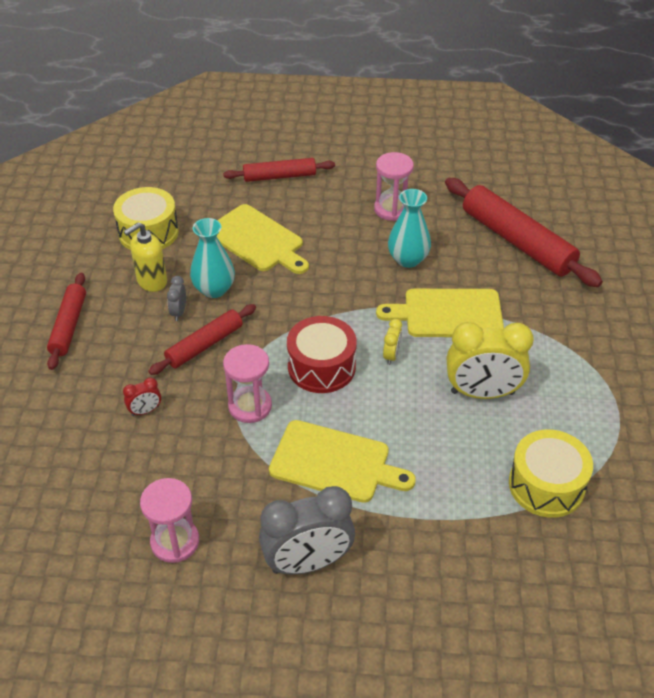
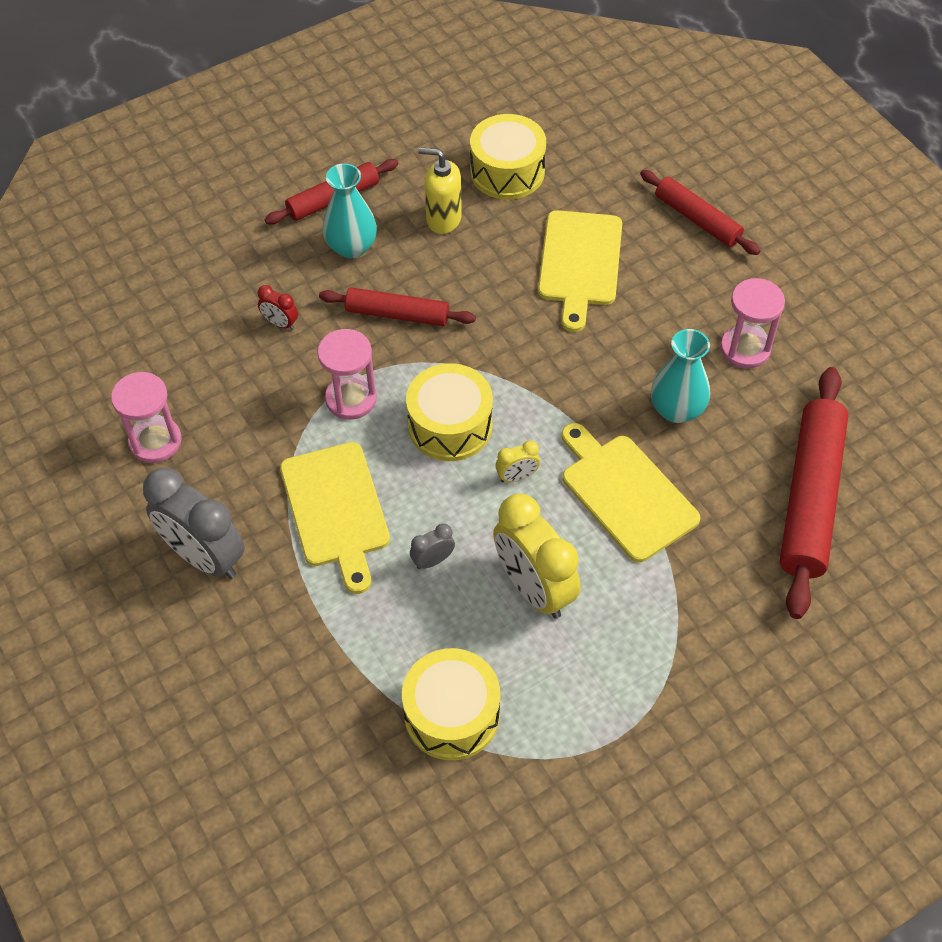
camera: 55 degrees right, 10 degrees up
grey clock [167,276,186,321] -> grey clock moved to [410,524,455,569]
turquoise vase [190,218,235,298] -> turquoise vase moved to [322,163,377,258]
red drum [287,316,357,393] -> yellow drum [406,363,493,461]

